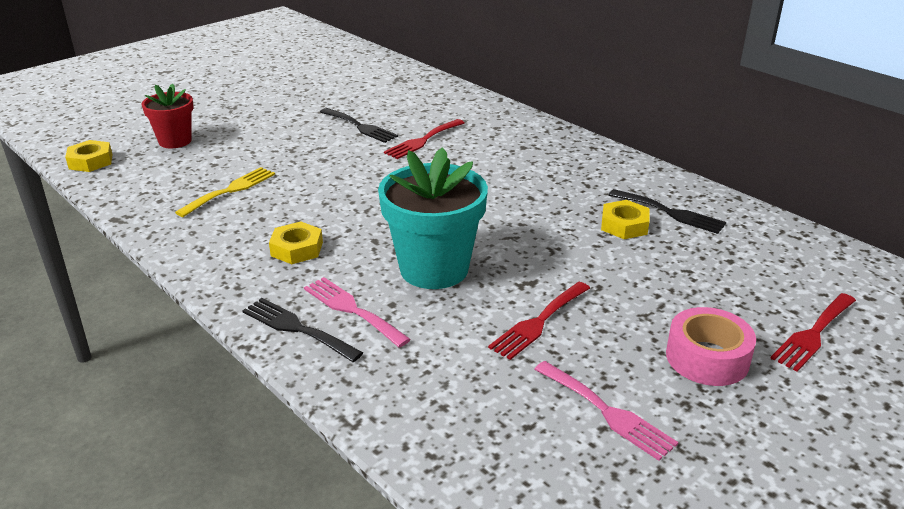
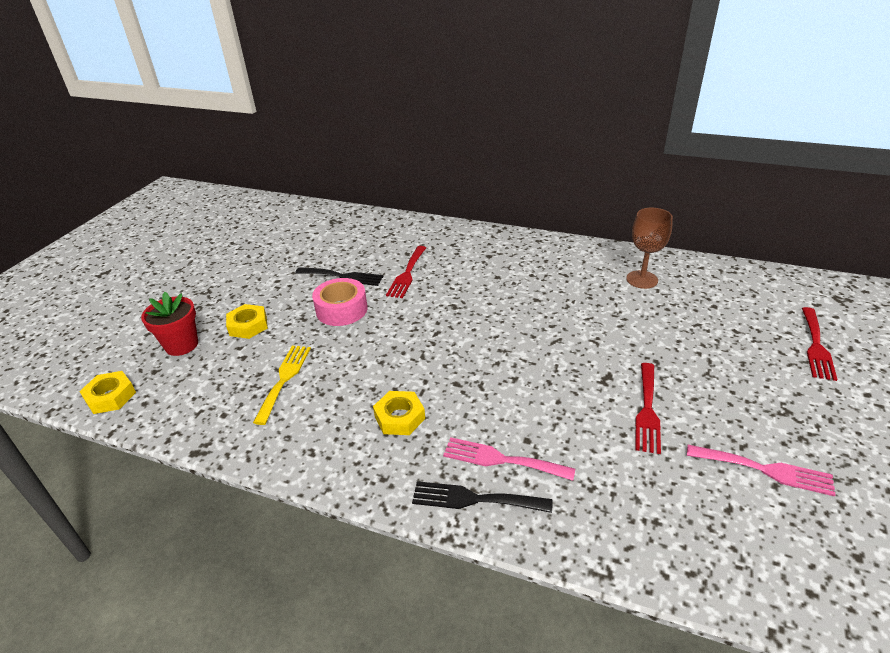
camera: 25 degrees left, 5 degrees up
turquoise flower pot [378,147,488,289] -> none
yellow nut [601,200,650,239] -> yellow nut moved to [226,304,268,339]
black fork [609,189,726,234] -> brown goblet [626,207,673,289]
pink tape [666,307,756,386] -> pink tape moved to [312,278,368,326]

